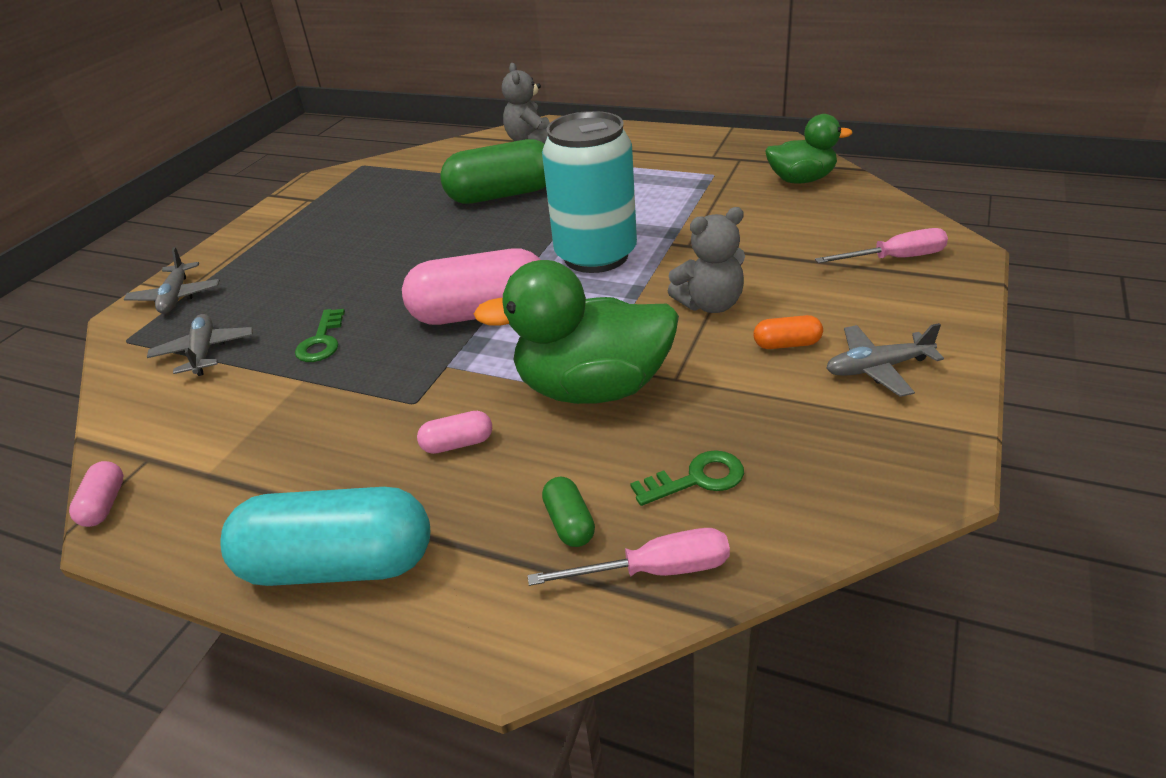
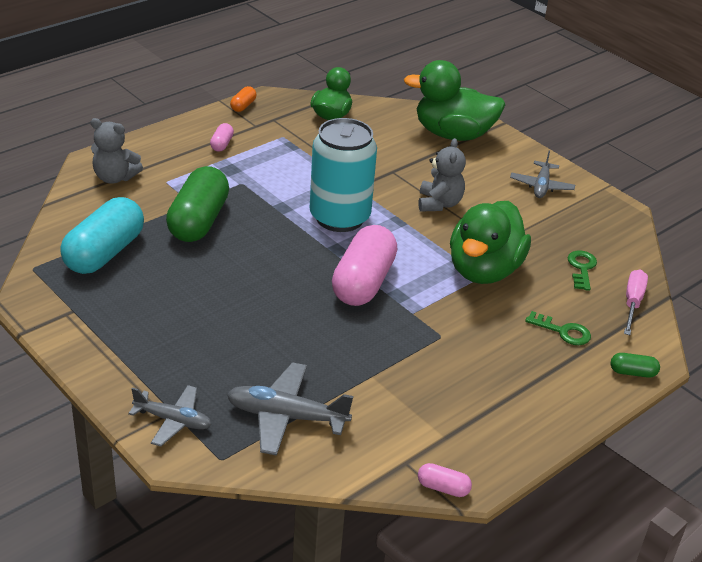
camera: 70 degrees left, 0 degrees up
grey plane [147,314,253,376] -> grey plane [227,362,353,456], size x1.51
turquoise capsule [220,487,430,586] -> turquoise capsule moved to [60,197,144,274]
green key [295,309,345,362] -> green key moved to [525,311,591,345]
pink capsule [417,411,492,454] -> pink capsule moved to [210,123,234,152]
green capsule [542,477,595,547] -> green capsule moved to [611,353,660,378]
orange capsule [753,315,823,349] -> orange capsule moved to [230,86,256,112]
pink screwdriver [815,228,948,263] -> green duck [404,60,505,141]

